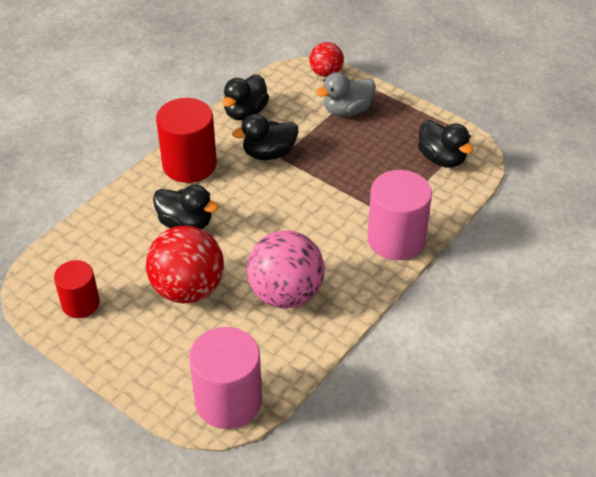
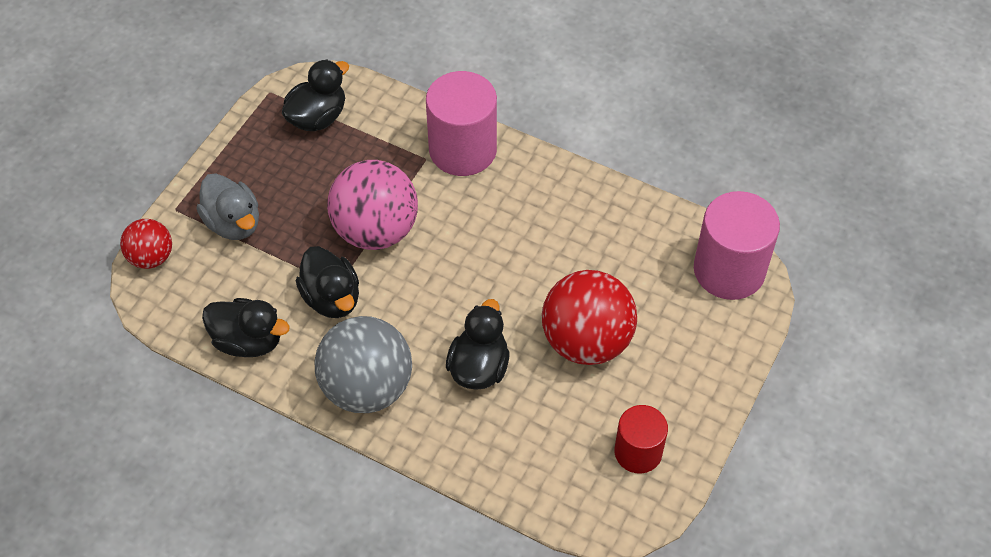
camera: 100 degrees left, 10 degrees up
red cylinder [156,98,217,183] -> grey ball [315,316,412,413]
pink ball [246,230,325,309] -> pink ball moved to [327,160,418,250]

